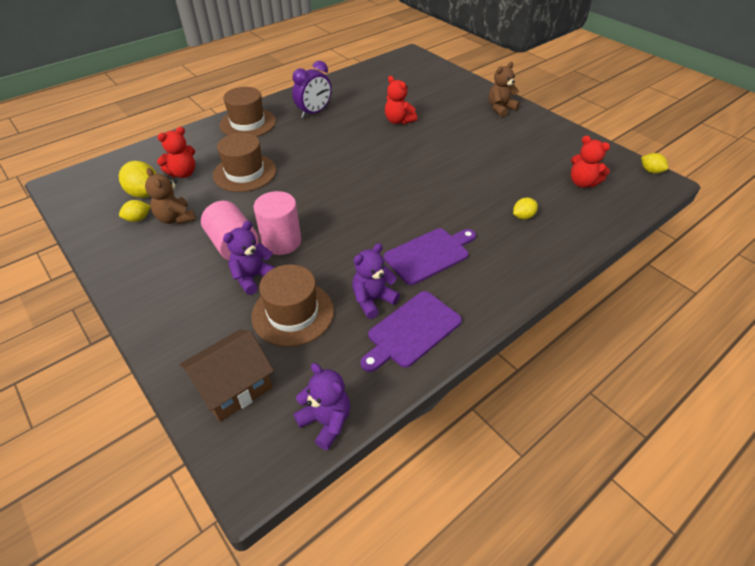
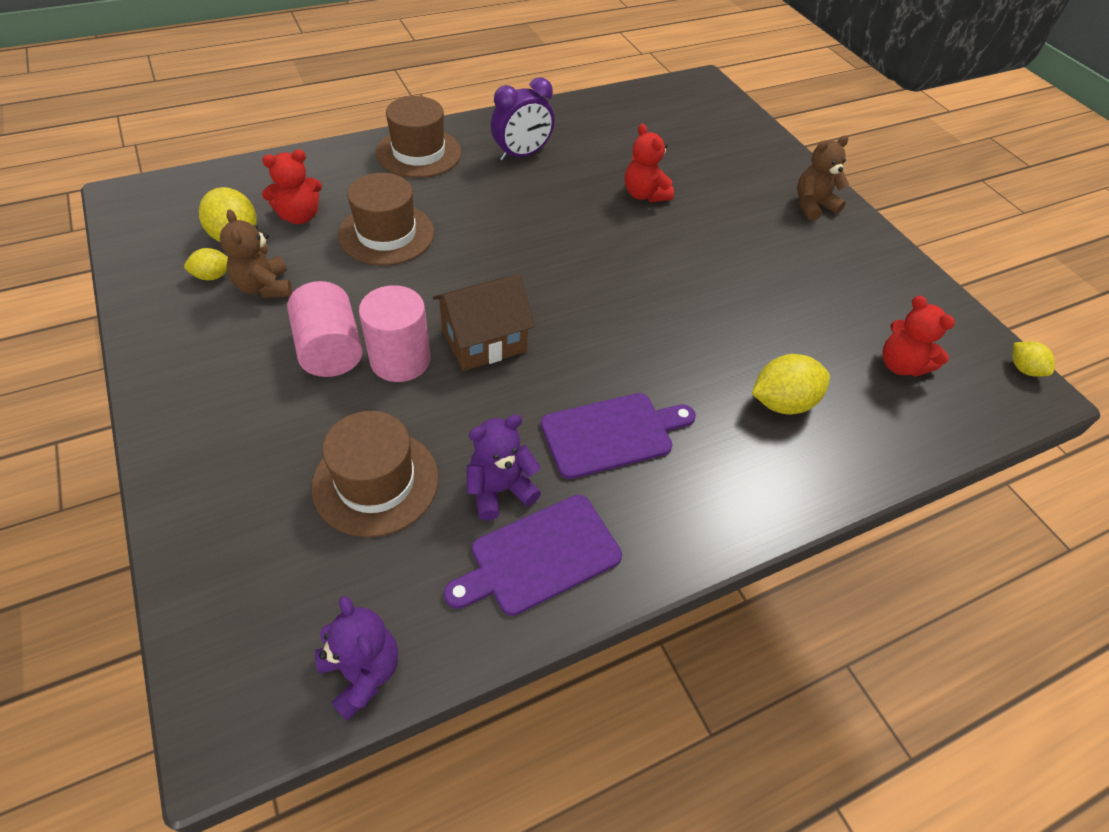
camera: 10 degrees right, 5 degrees up
brown house [180,329,274,422] -> brown house moved to [433,274,535,371]
purple teddy bear [223,221,276,295] -> none
yellow lemon [513,198,538,219] -> yellow lemon [752,354,830,414], size x1.72

